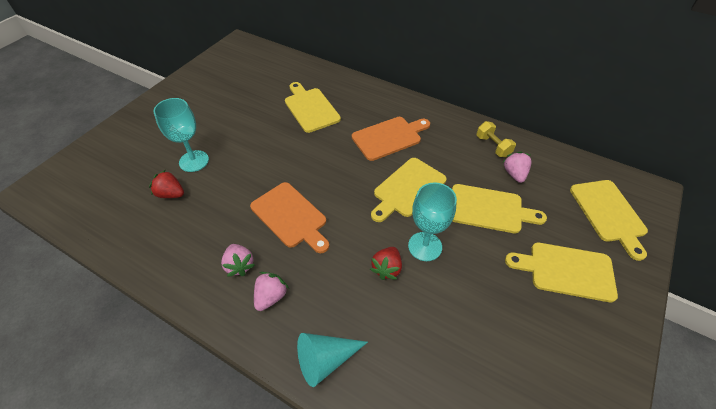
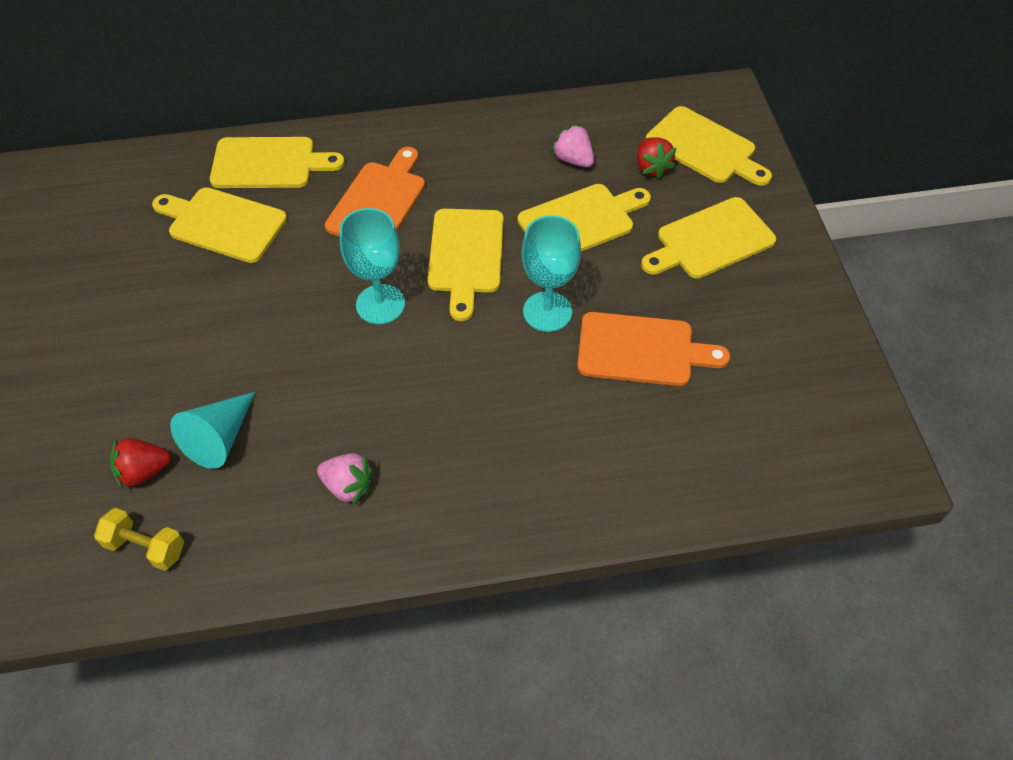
camera: 40 degrees left, 5 degrees up
turquoise goblet [153,98,209,172] -> turquoise goblet moved to [339,208,405,324]
orange cutting board [250,182,329,253] -> orange cutting board moved to [577,312,730,386]
pink strawberry [254,272,289,311] -> none
turquoise cone [297,333,368,387] -> turquoise cone moved to [170,392,255,469]
red strawberry [370,247,402,280] -> red strawberry moved to [637,137,676,179]
yellow dumbbell [476,121,516,157] -> yellow dumbbell moved to [94,508,184,571]
none -> yellow cutting board [210,137,345,188]

